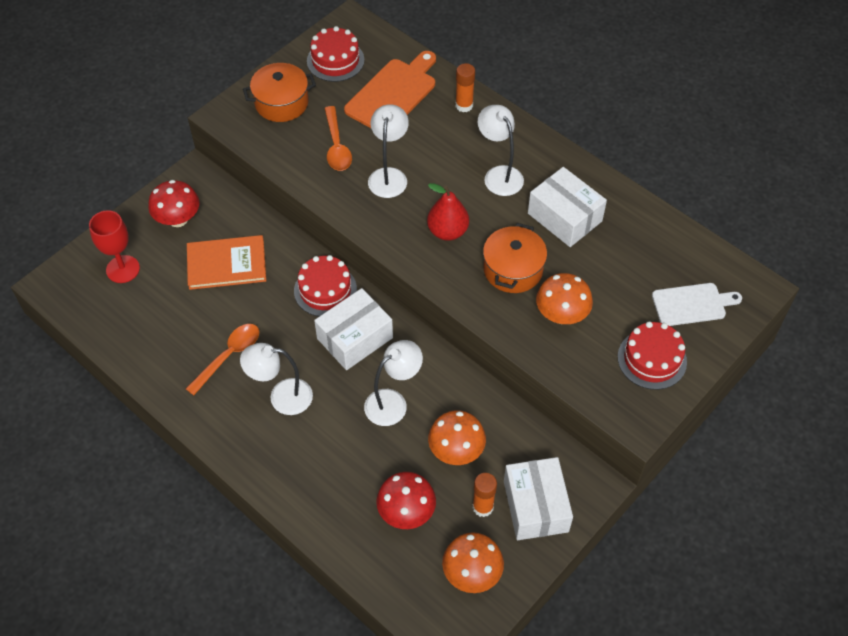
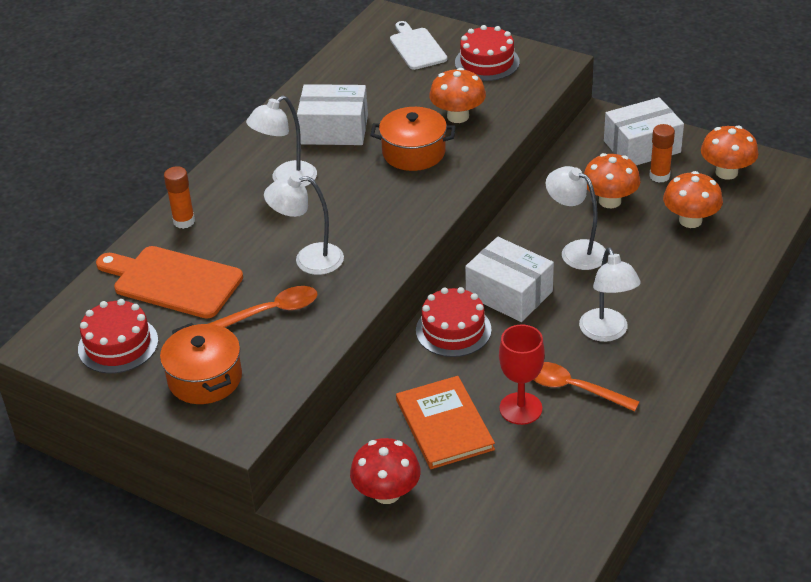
camera: 100 degrees left, 15 degrees down
red goblet [89,210,140,283] -> red goblet moved to [499,324,545,425]
red mushroom [376,472,436,529] -> orange mushroom [663,171,723,228]
red pear [427,183,469,241] -> none
white box [528,167,607,247] -> white box turned 60 degrees clockwise [297,84,368,145]

